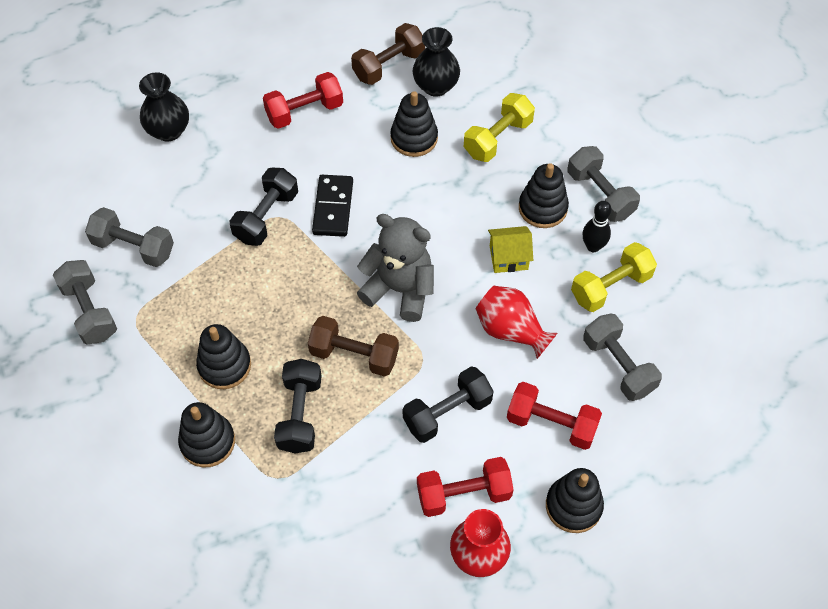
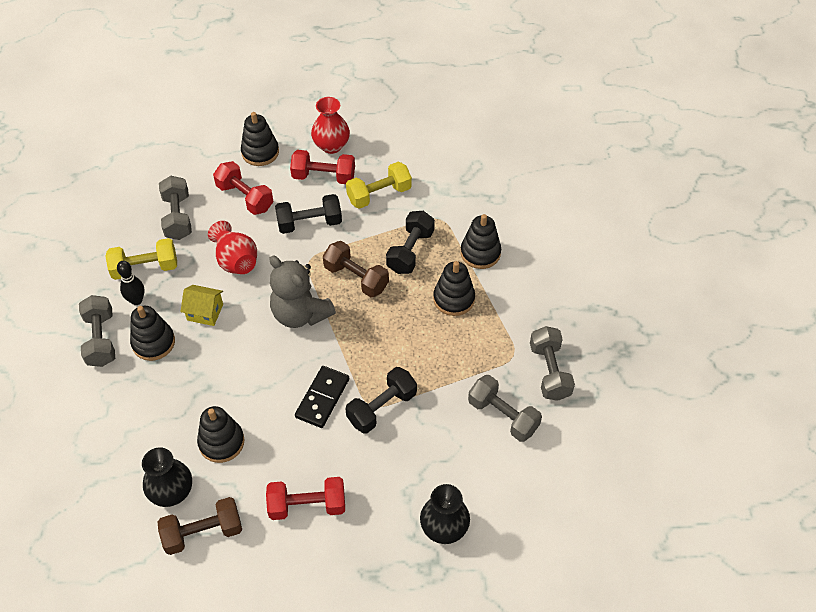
camera: 160 degrees left, 5 degrees down
yellow dumbbell [464,93,535,162] -> yellow dumbbell moved to [346,162,412,209]

